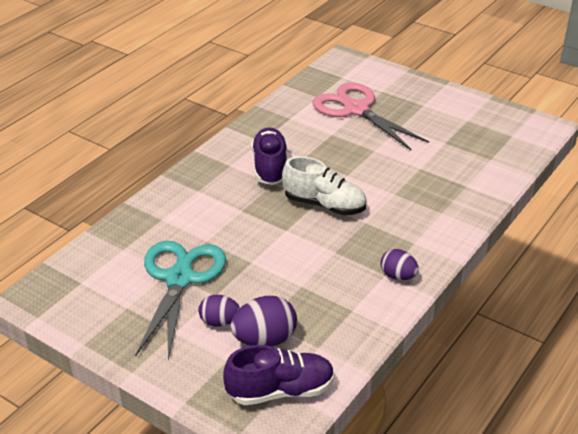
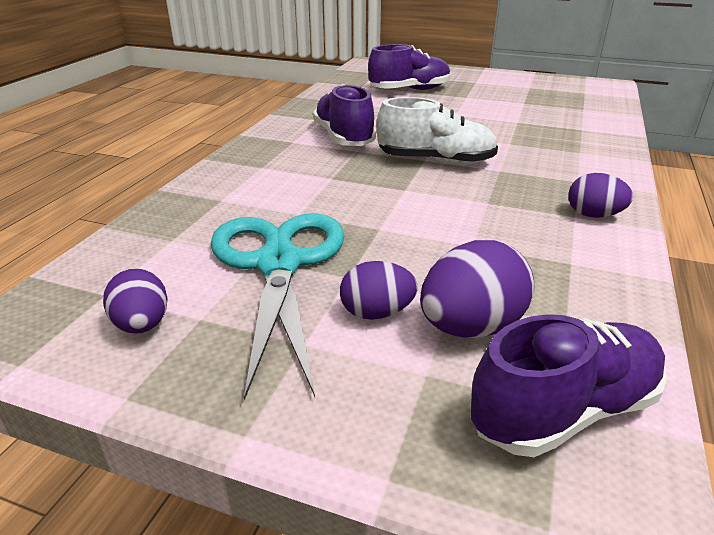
camera: 15 degrees left, 5 degrees down
pink scissors [313,82,429,151] -> purple shoe [368,44,451,90]
none -> purple egg [103,268,168,334]

